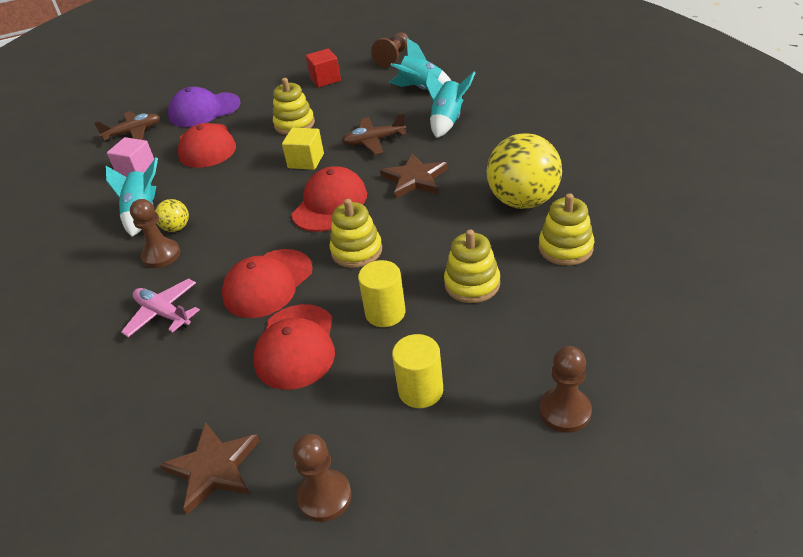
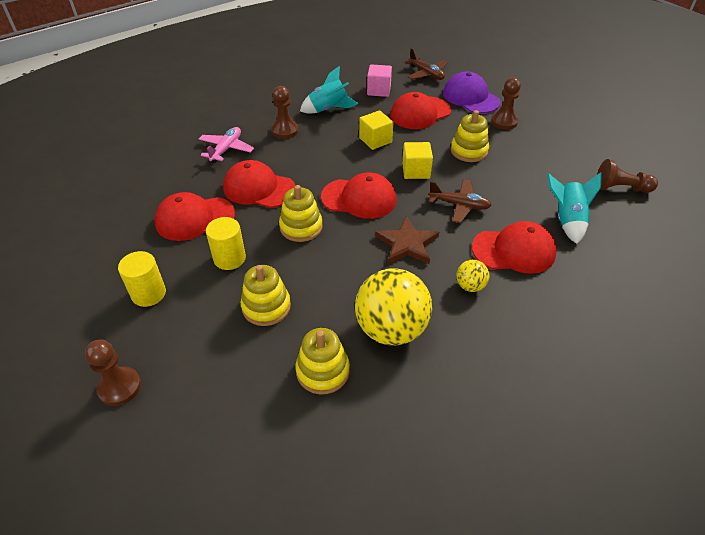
camera: 70 degrees right, 5 degrees up
yellow ball [155,199,189,232] -> yellow ball moved to [456,260,489,292]
brown star [160,422,260,514] -> none
brown pawn [293,434,352,522] -> brown pawn moved to [491,77,521,130]
red cube [306,48,341,88] -> none
brown plane [342,113,406,155] -> brown plane turned 135 degrees clockwise [428,179,492,223]
turquoise rocket [426,71,475,138] -> red cap [472,221,557,274]
none -> yellow cube [359,110,394,150]

